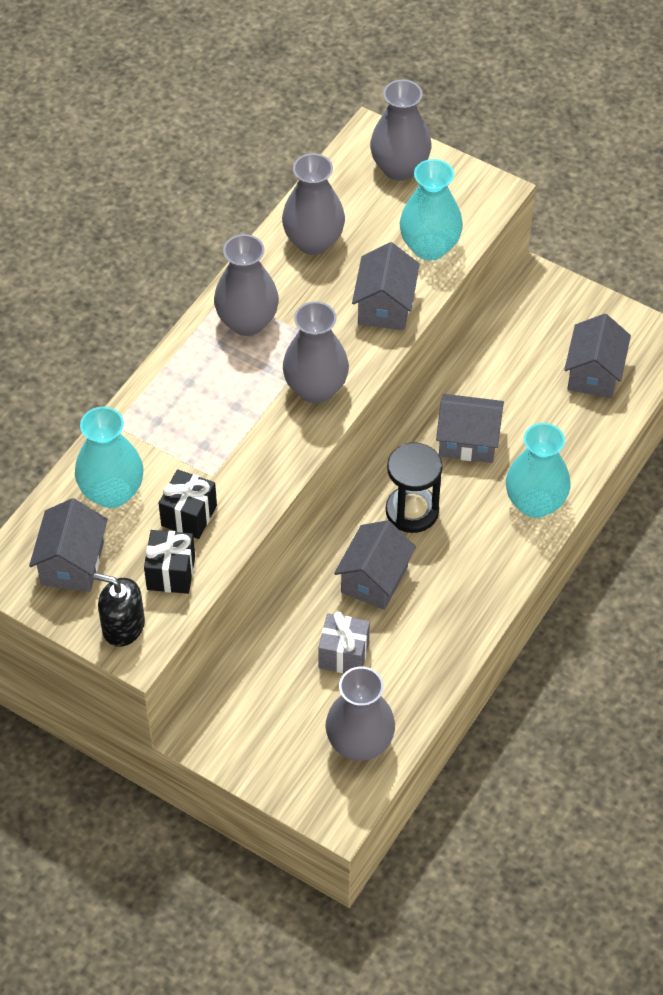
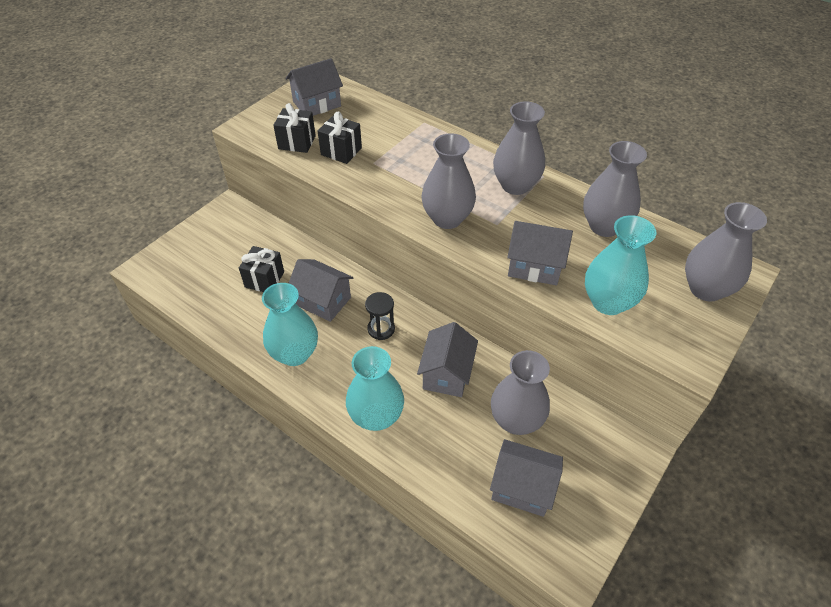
camera: 95 degrees right, 5 degrees down
grey house [29,498,108,592] -> grey house turned 45 degrees counterclockwise [286,58,343,116]
turquoise vase [75,407,143,508] -> turquoise vase moved to [262,283,318,366]
black soap dispenser [93,573,145,647] -> none
grey gift [318,612,370,673] -> black gift [239,246,284,292]
grey vase [326,666,395,761] -> grey vase moved to [491,350,550,435]
black hourglass [386,443,442,533] -> black hourglass [365,292,395,340], size x0.64

